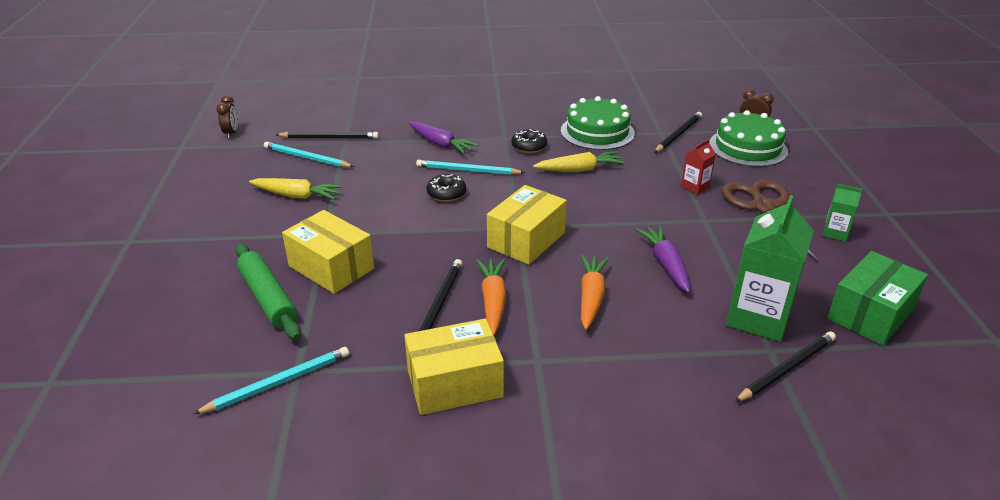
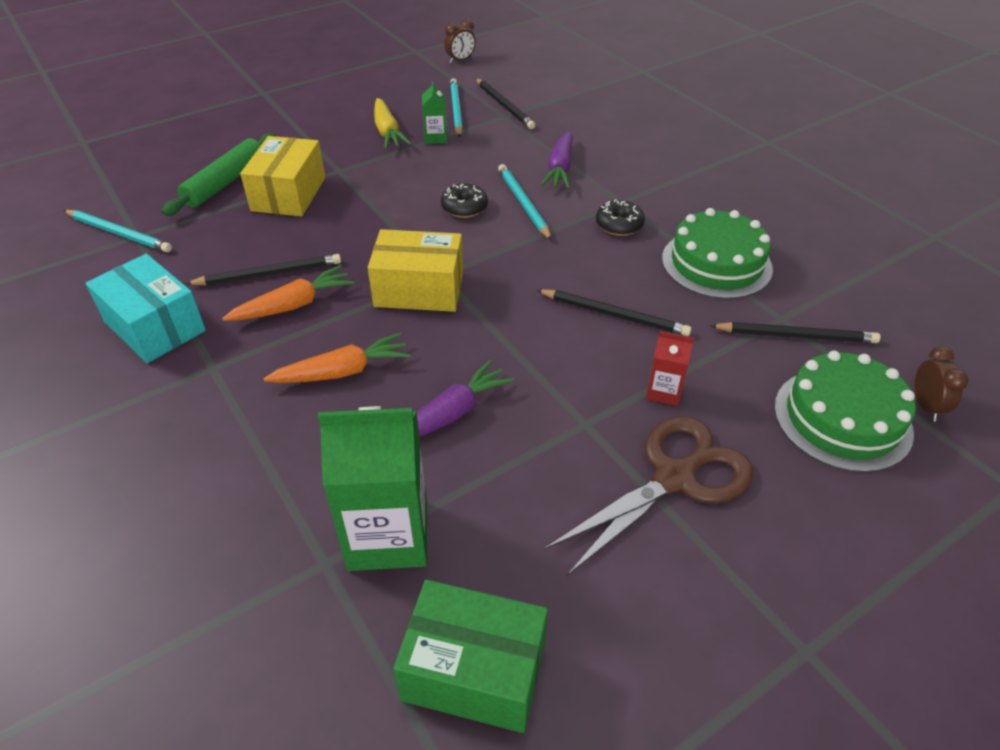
camera: 60 degrees right, 10 degrees up
yellow box [404,319,504,415] -> turquoise box [86,254,206,363]
yellow carrot [533,151,625,172] -> none
black pencil [735,331,836,402] -> black pencil moved to [537,289,692,336]
green carton [822,184,862,242] -> green carton moved to [422,81,447,144]

